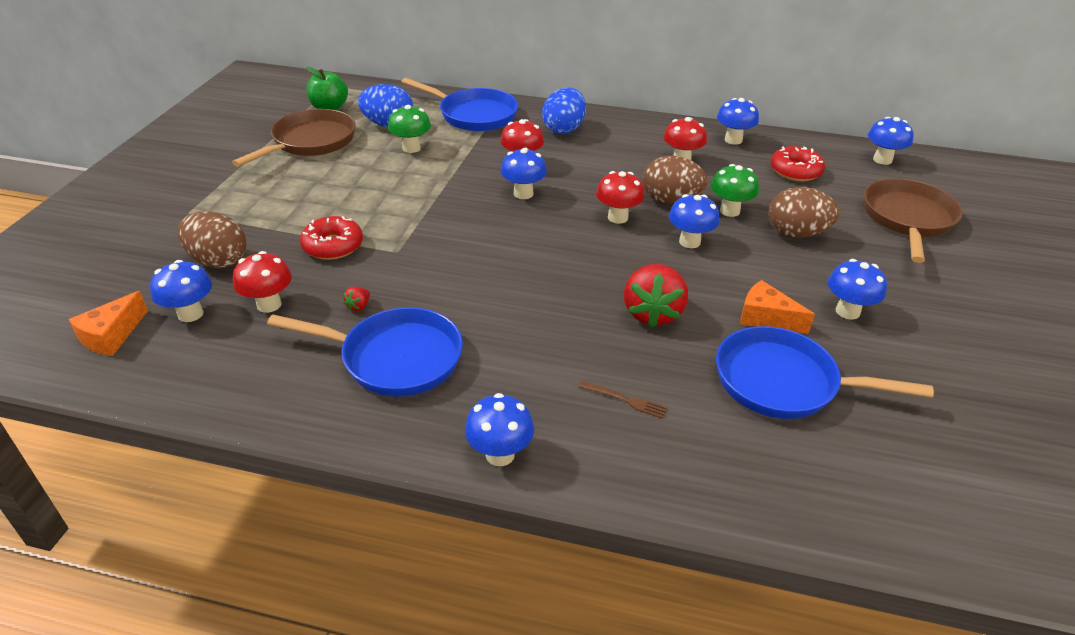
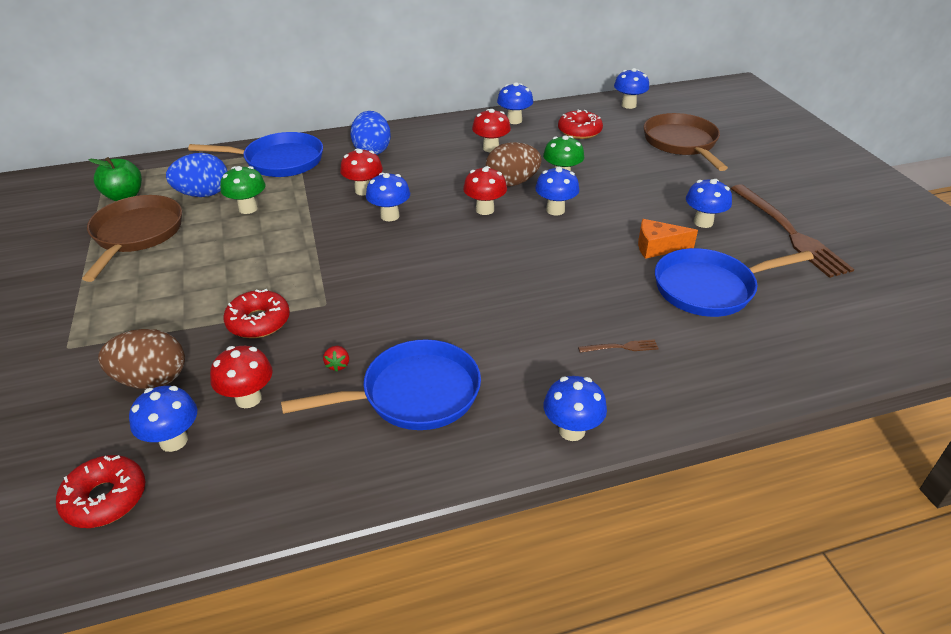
camera: 30 degrees left, 0 degrees up
orange cheese [69,291,148,356] -> red donut [56,455,145,528]
red strawberry [624,264,688,328] -> none
brown egg [768,187,839,238] -> none
none -> brown fork [731,184,854,278]

